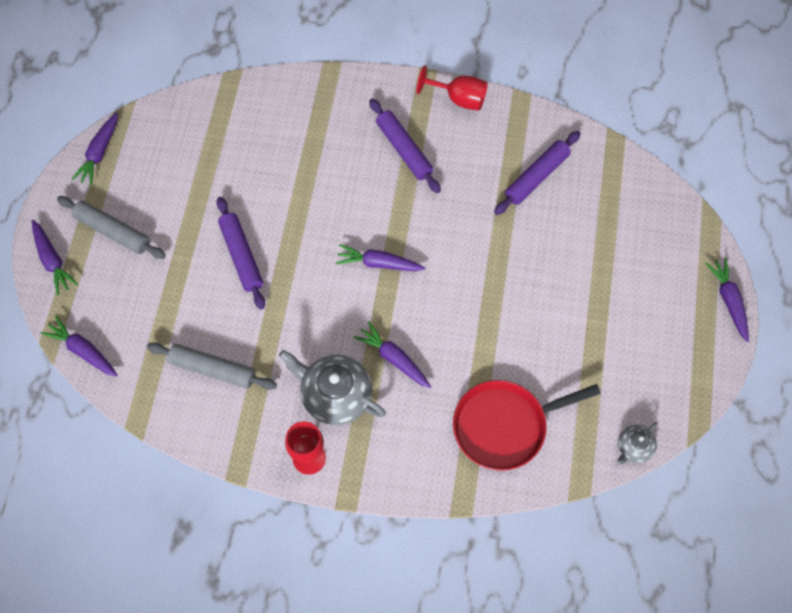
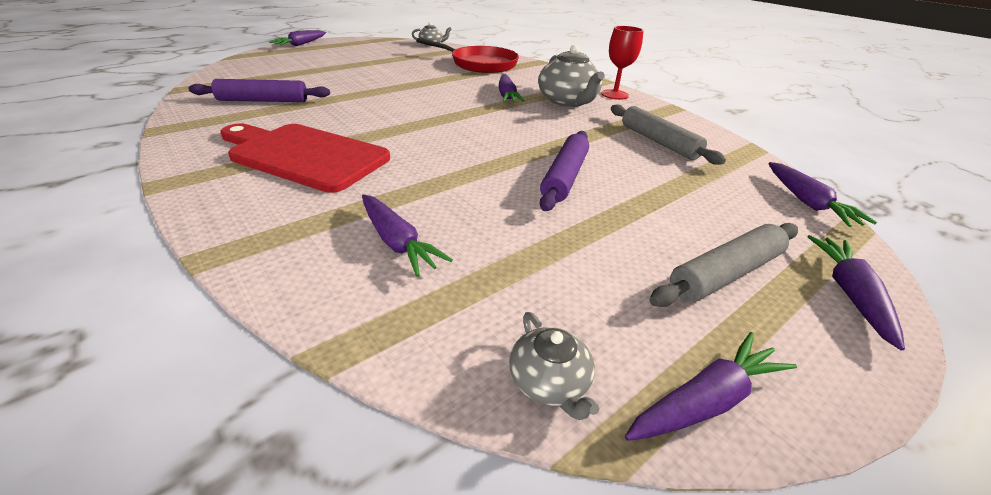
camera: 140 degrees left, 30 degrees down
grey rolling pin [57,196,166,259] -> grey rolling pin turned 75 degrees clockwise [649,223,798,307]
purple carrot [335,244,425,271] -> purple carrot moved to [362,194,453,277]
purple rolling pin [369,98,441,193] -> red cutting board [220,124,390,193]
red goblet [416,65,488,110] -> none
none -> grey teapot [509,312,599,420]

